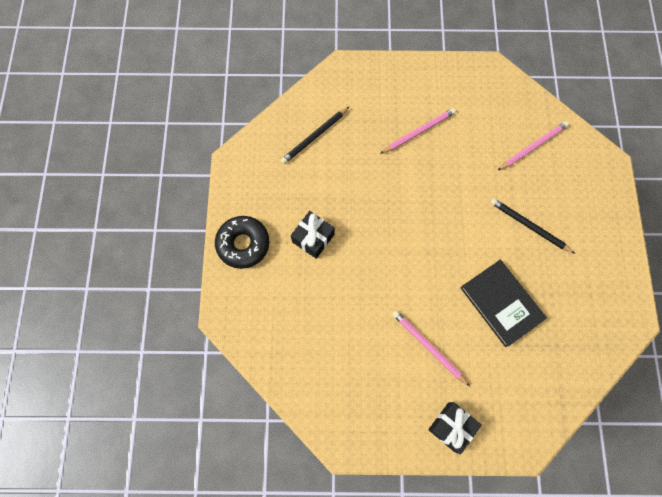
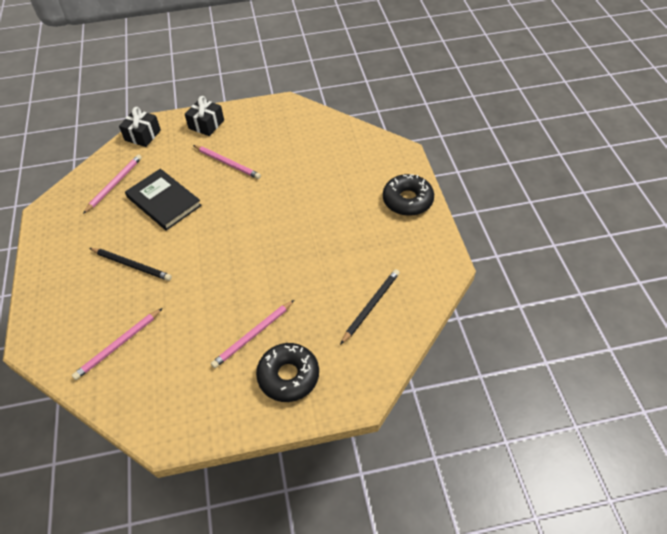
camera: 170 degrees right, 20 degrees down
black gift [291,211,335,259] -> black gift moved to [119,107,161,147]
none -> pink pencil [83,154,142,214]
none -> black donut [256,343,319,402]

